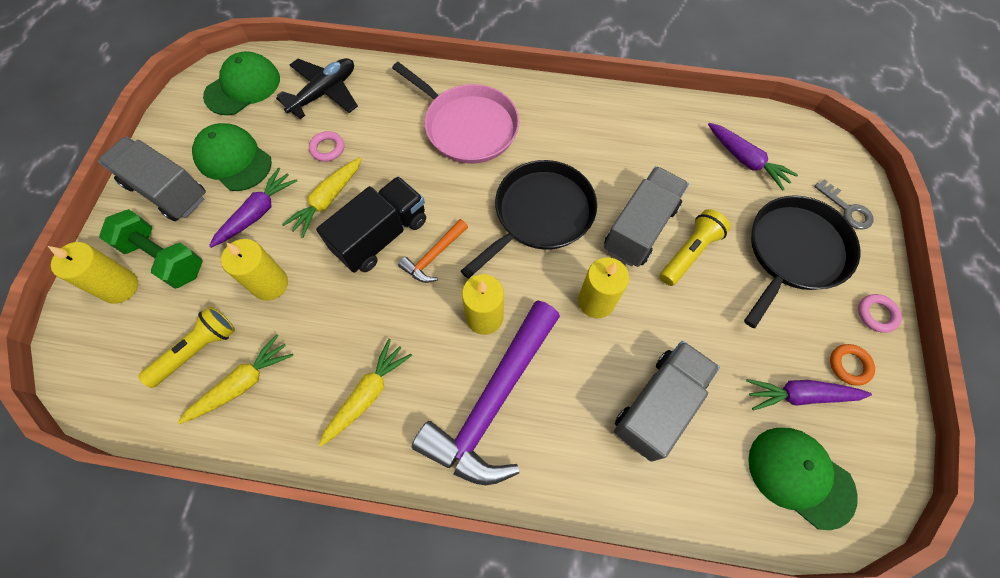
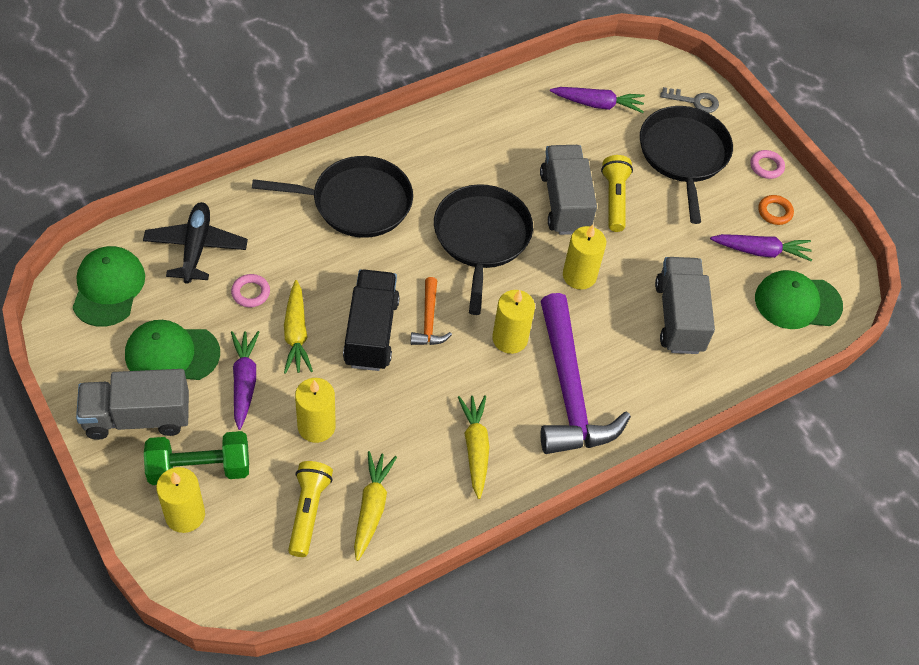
camera: 45 degrees left, 10 degrees down
pink pan [392,62,519,164] -> black pan [252,156,413,238]
purple carrot [746,379,872,411] -> purple carrot turned 135 degrees counterclockwise [710,234,812,261]

